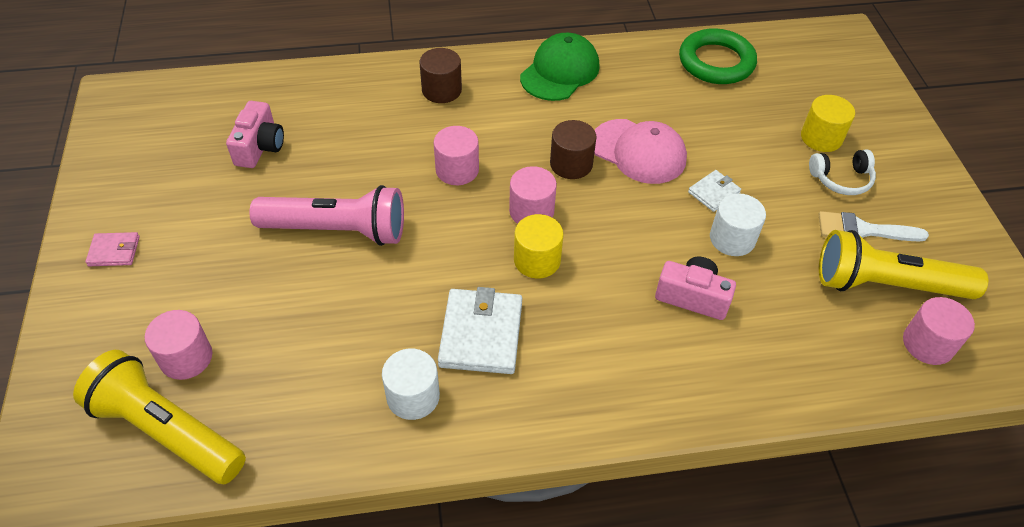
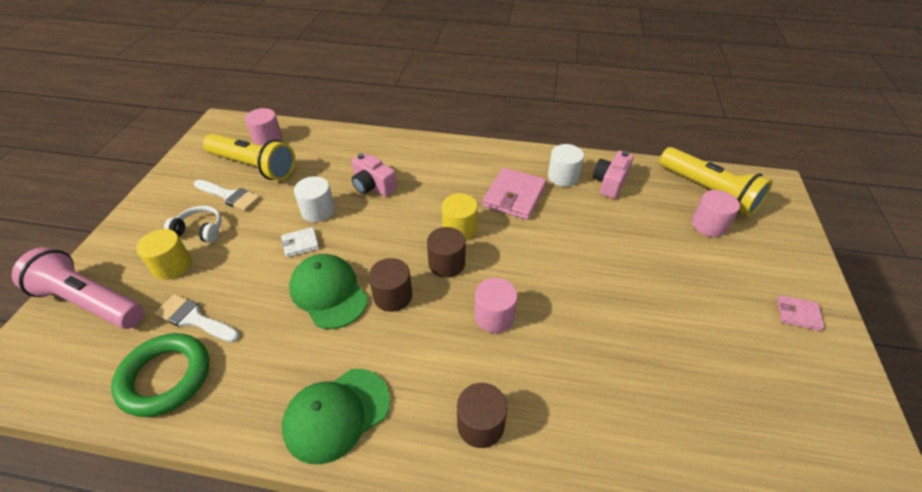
camera: 160 degrees left, 5 degrees down
pink camera [226,101,284,168] -> pink camera moved to [593,151,634,199]
pink flashlight [249,185,404,246] -> pink flashlight moved to [12,247,144,329]
white wallet [438,287,522,374] -> pink wallet [482,167,547,220]
pink cylinder [509,166,557,224] -> brown cylinder [427,227,466,278]
pink cap [594,119,687,184] -> green cap [289,254,368,329]
none -> white brush [155,294,240,342]

